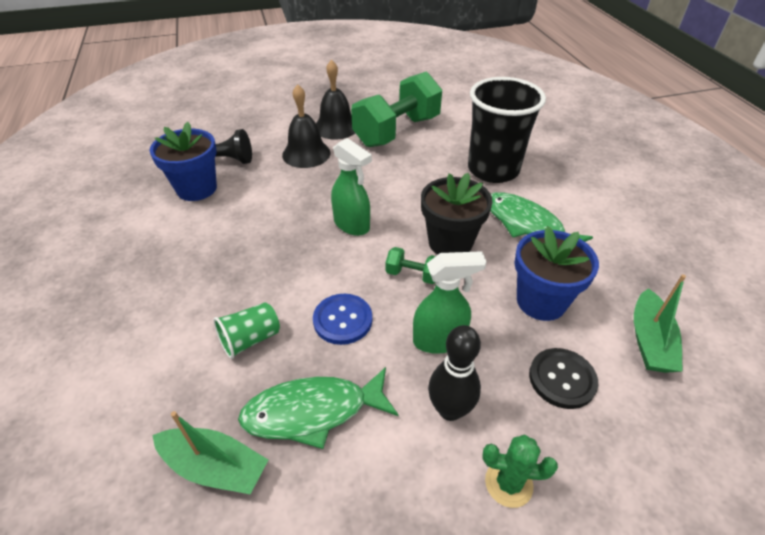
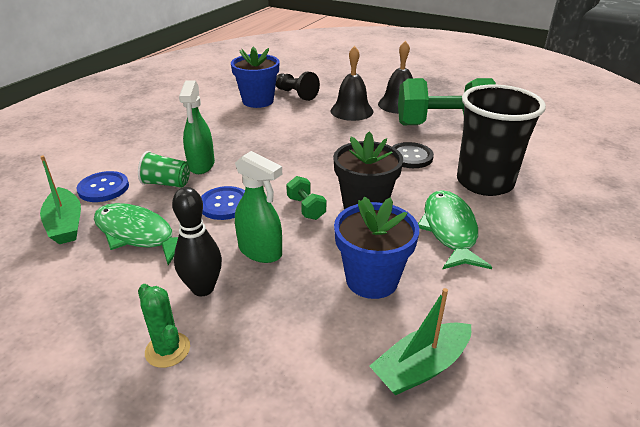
camera: 45 degrees right, 10 degrees down
green spray bottle [331,138,372,236] -> green spray bottle moved to [179,80,215,174]
black button [529,348,598,409] -> black button moved to [392,142,434,168]
none -> blue button [77,171,129,202]

